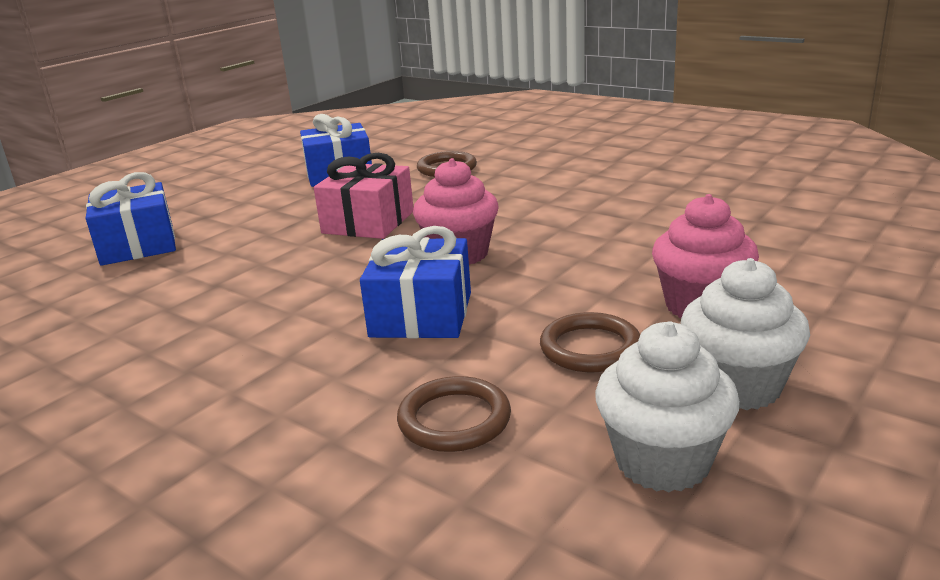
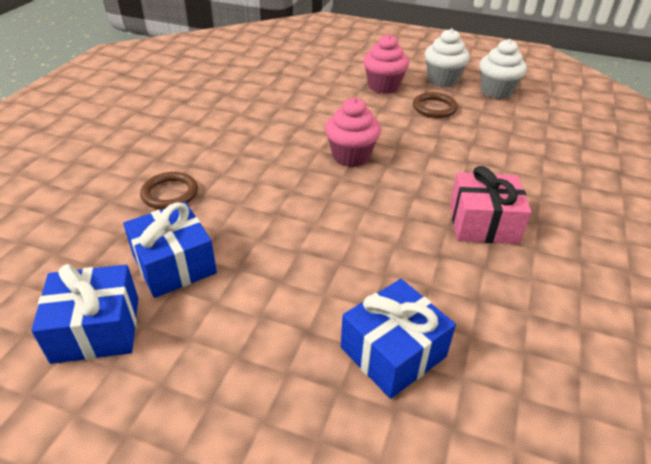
camera: 110 degrees left, 15 degrees up
pink gift [314,153,414,239] -> pink gift moved to [450,166,531,244]
blue gift [360,226,471,338] -> blue gift moved to [31,264,138,364]
brown ring [397,376,511,452] -> none

